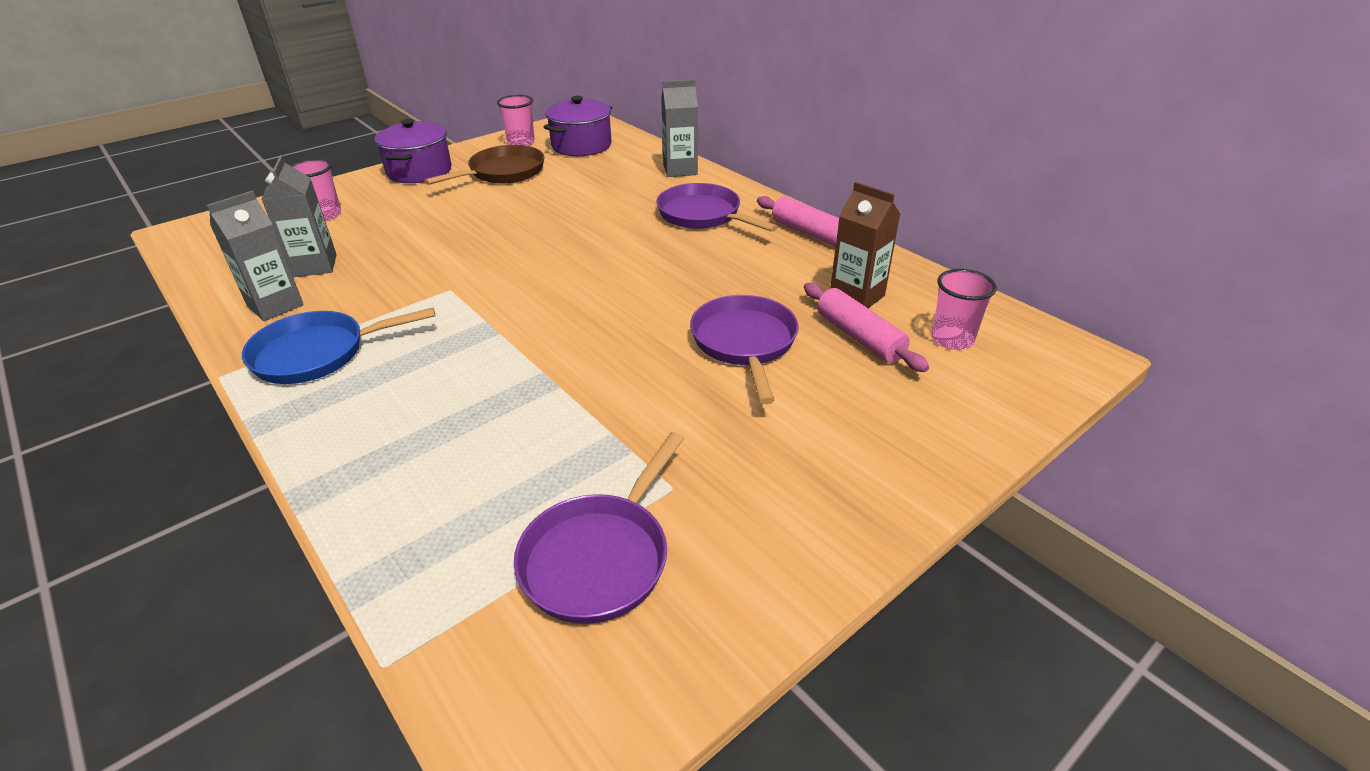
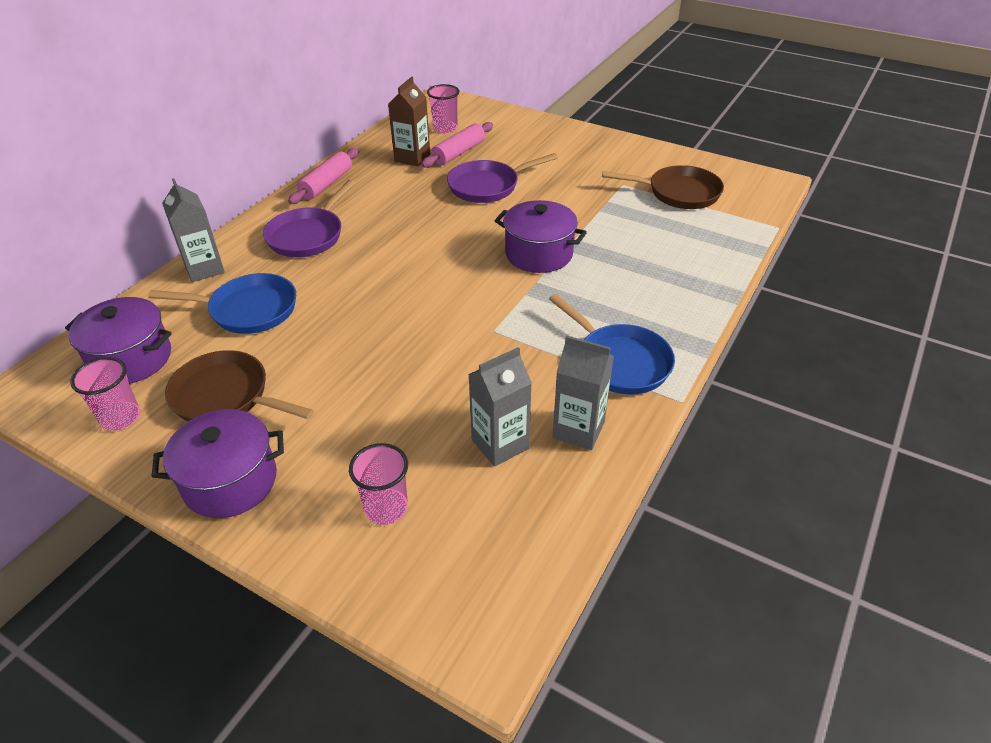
camera: 110 degrees left, 5 degrees up
purple pan [514,432,684,624] -> brown pan [602,165,724,209]
none -> blue pan [148,273,296,334]
none -> purple pot [495,200,587,273]

